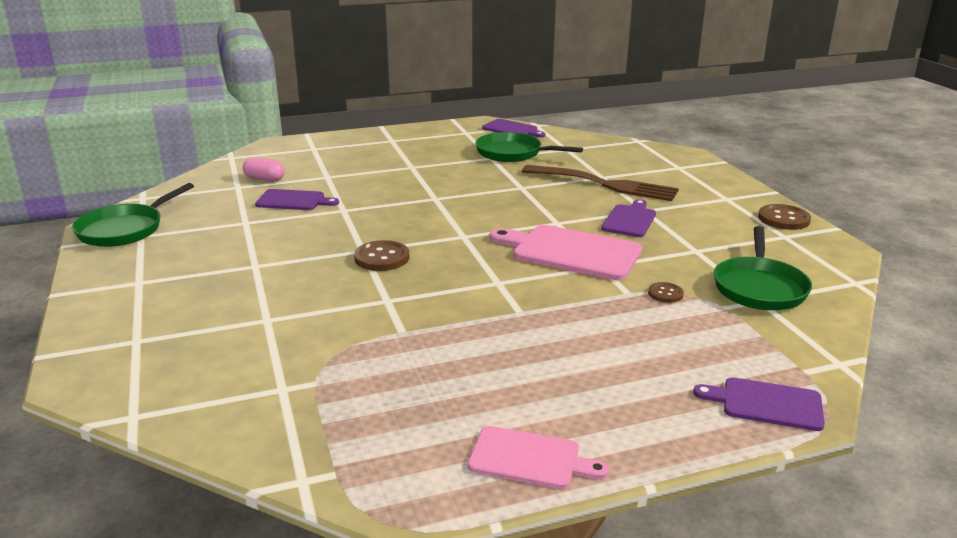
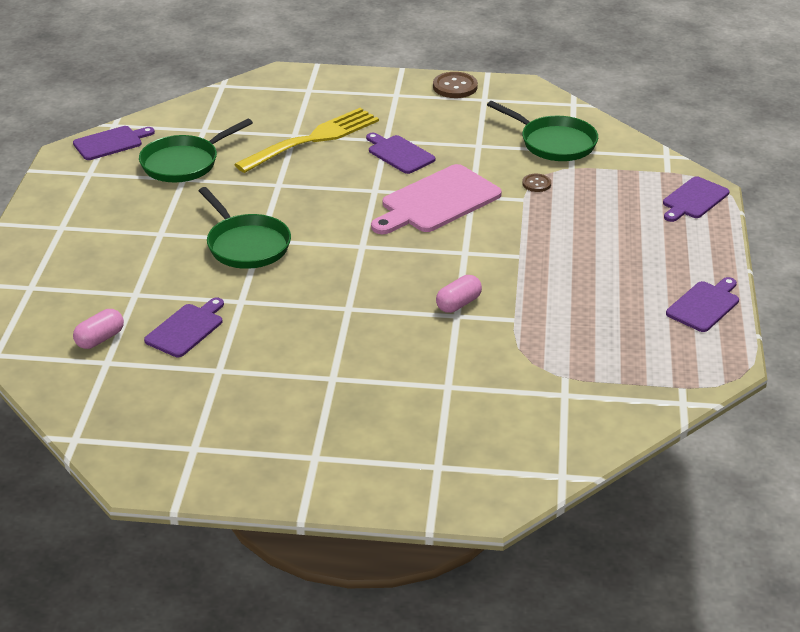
camera: 65 degrees left, 10 degrees up
green pan [72,183,194,247] -> green pan moved to [199,187,291,269]
brown button [354,240,409,271] -> none
pink cutting board [468,426,609,489] -> purple cutting board [666,277,739,332]
brown fork [522,165,679,201] -> yellow fork [234,108,379,173]
none -> pink capsule [436,275,482,313]

